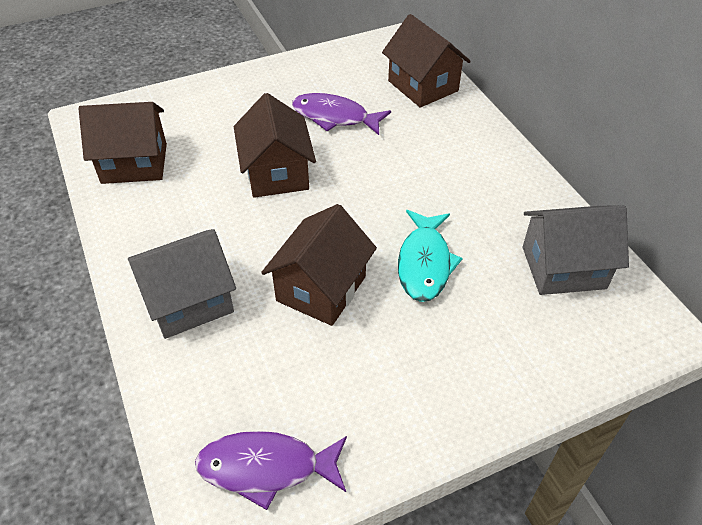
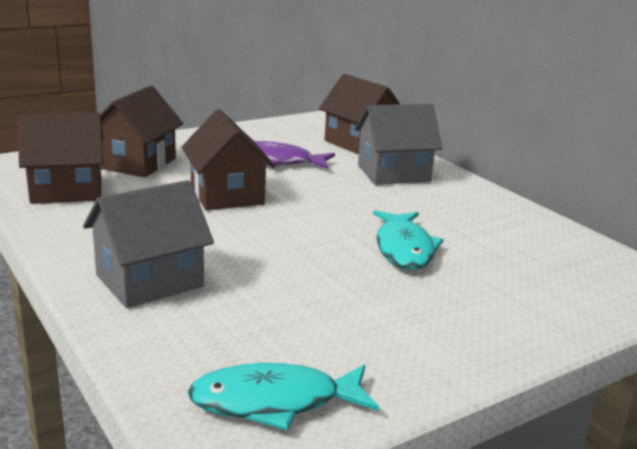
camera: 10 degrees left, 25 degrees down
purple fish [195,431,347,510] -> turquoise fish [188,363,380,431]
brown house [261,204,377,326] -> brown house moved to [101,85,183,177]
grey house [523,205,629,295] -> grey house moved to [355,104,442,185]

